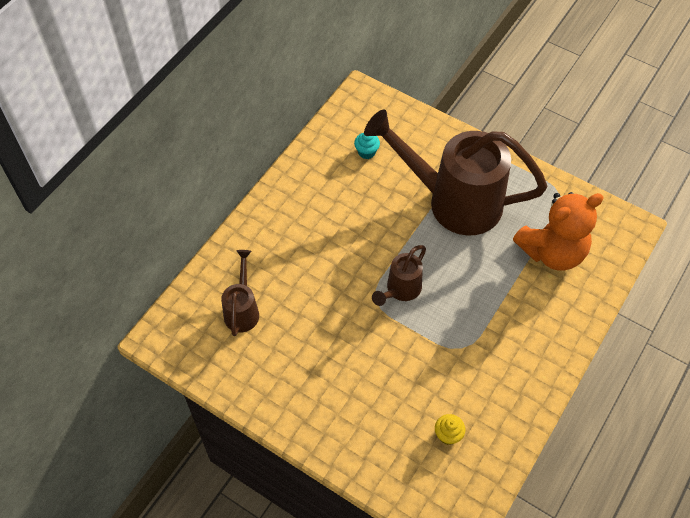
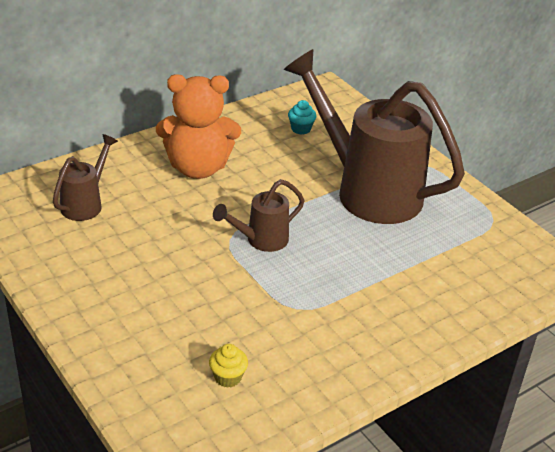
camera: 20 degrees right, 20 degrees down
orange teddy bear [513,192,604,271] -> orange teddy bear moved to [156,74,241,179]

